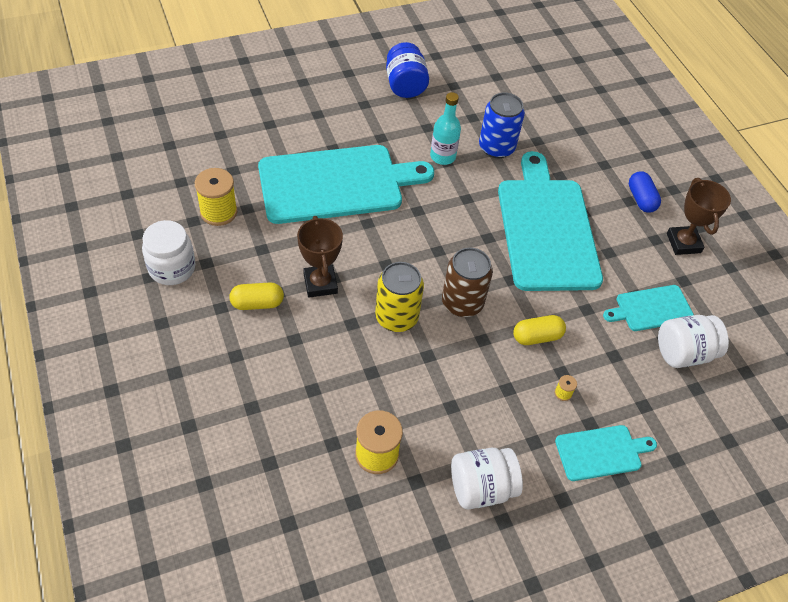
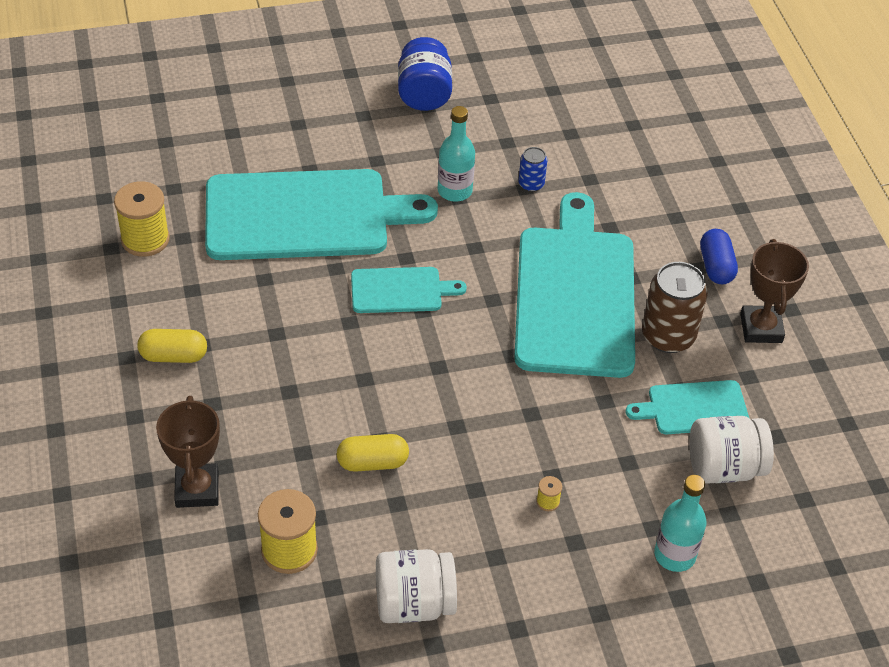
camera: 10 degrees right, 5 degrees down
white jar [142,220,195,285] -> none
brown trophy [297,216,343,298] -> brown trophy moved to [156,396,220,508]
yellow can [375,262,424,332] -> none
brown can [442,248,493,317] -> brown can moved to [642,262,708,353]
blue can [479,92,525,158] -> blue can [518,147,547,192], size x0.52
yellow capsule [513,315,566,345] -> yellow capsule moved to [337,434,409,472]
turquoise cutting board [555,425,657,481] -> turquoise cutting board moved to [351,267,467,313]
none -> turquoise bottle [654,475,707,572]

